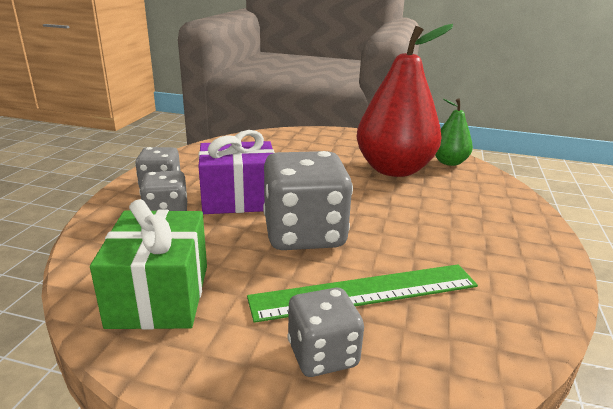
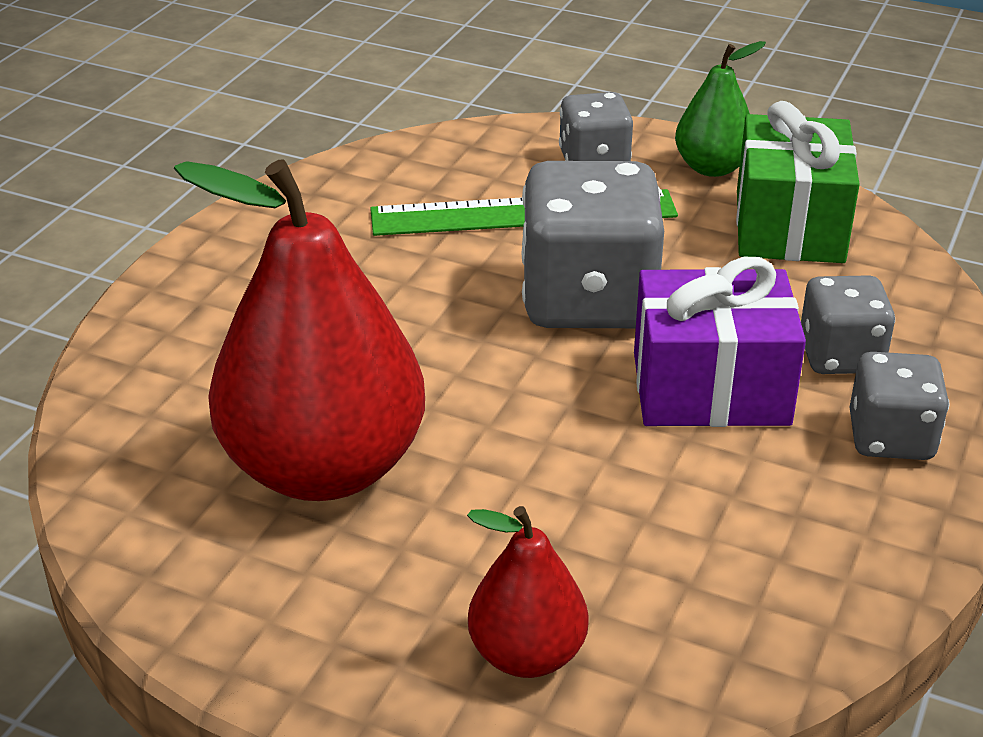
camera: 170 degrees left, 10 degrees up
green pear [435,98,473,166] -> green pear moved to [675,41,766,177]
none -> red pear [467,506,588,678]

